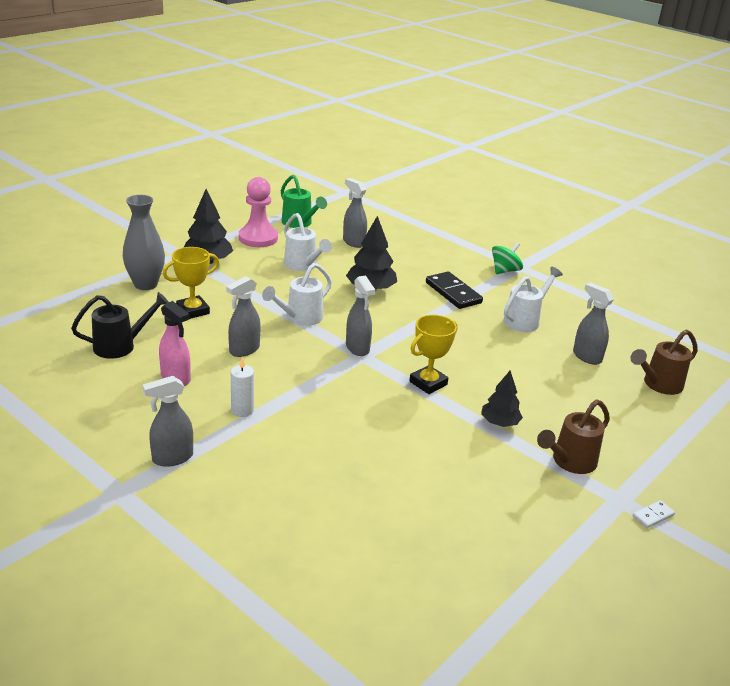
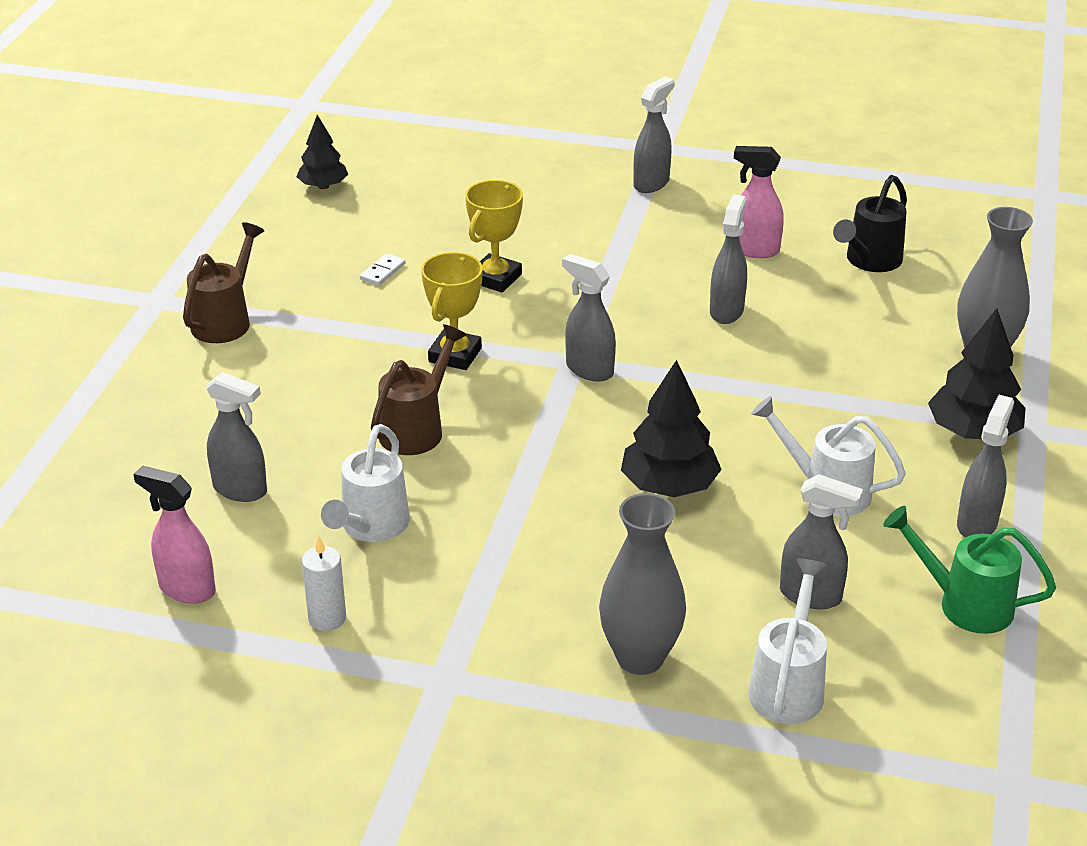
camera: 155 degrees right, 5 degrees up
yellow trophy [163,247,219,319] -> yellow trophy moved to [465,180,523,293]
white candle [231,357,254,417] -> white candle moved to [302,537,346,631]
pink pawn [239,177,278,247] -> grey spray bottle [957,395,1014,538]
white watering can [262,263,332,326] -> white watering can moved to [748,558,827,724]
black domino [426,271,483,309] -> none
black tree [481,370,523,427] -> black tree moved to [297,115,348,189]
green spinning top [492,242,523,274] -> none
brown watering can [630,329,698,395] -> brown watering can moved to [371,324,467,455]
white domino [632,500,675,528] -> white domino moved to [360,253,405,286]
none -> pink spray bottle [134,465,216,604]
none -> grey vase [599,493,686,675]

